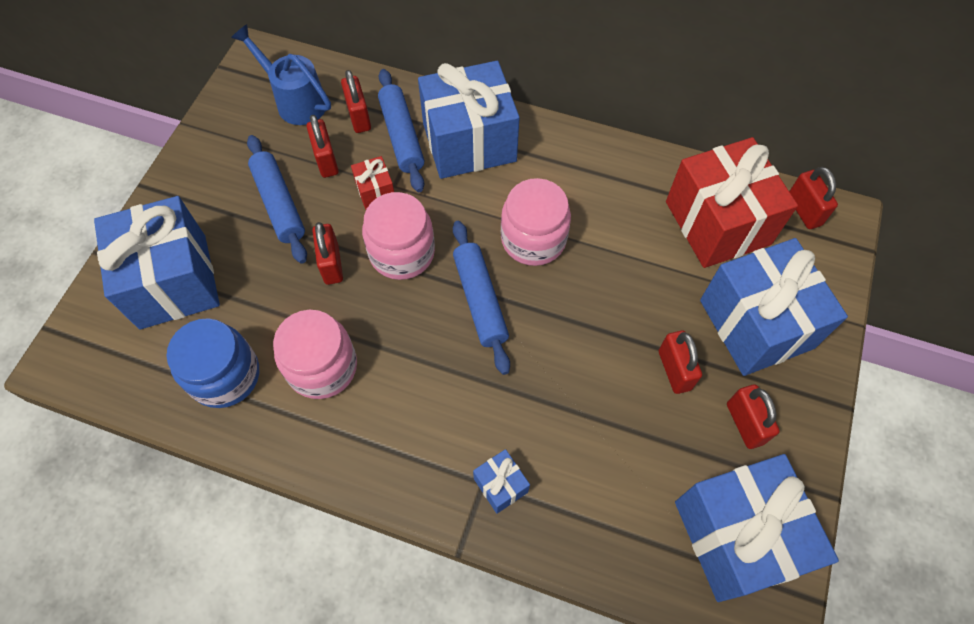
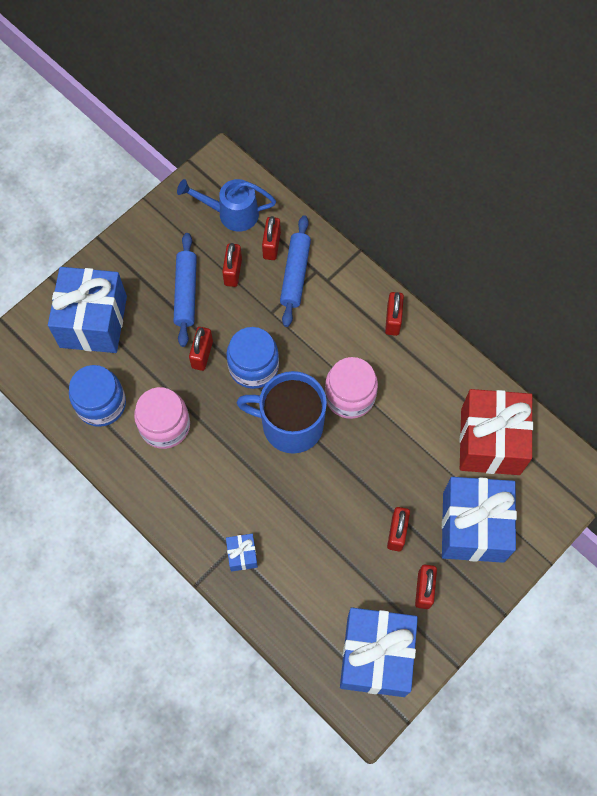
camera: 25 degrees right, 5 degrees up
blue watering can [231,24,331,125] -> blue watering can turned 60 degrees counterclockwise [177,179,276,232]
red gift [351,156,394,209] -> none
pink jar [362,192,435,280] -> blue jar [227,327,279,389]
blue gift [418,61,520,179] -> none
blue rolling pin [453,221,510,375] -> blue mug [237,371,327,454]
red padlock [789,167,838,229] -> red padlock moved to [385,292,404,336]

